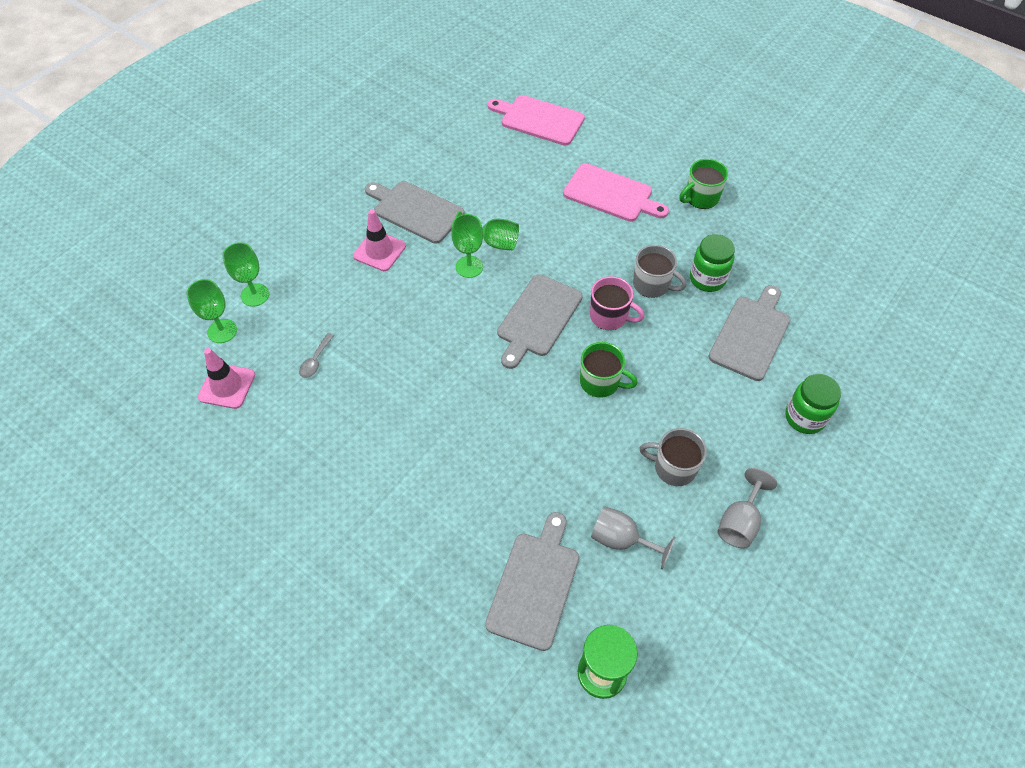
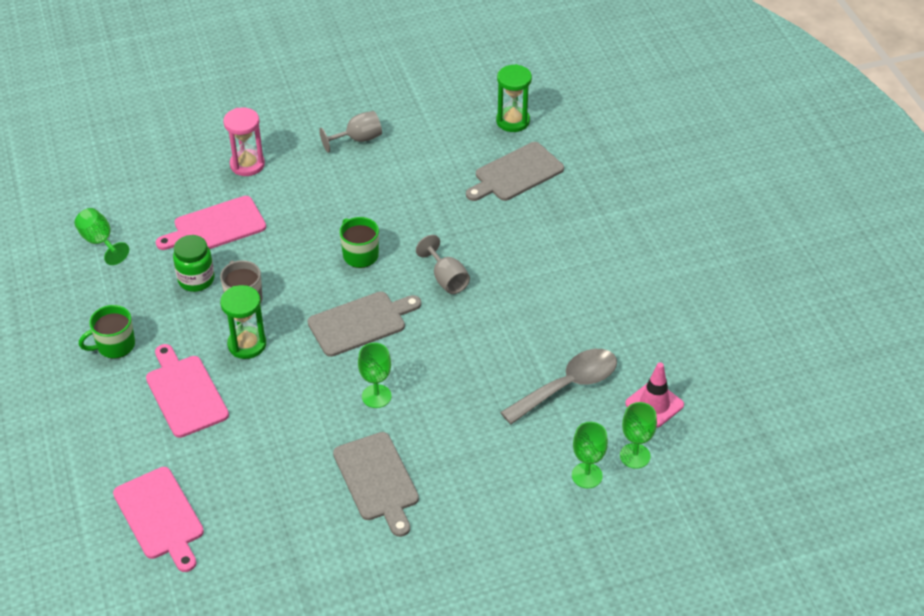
camera: 145 degrees left, 10 degrees down
grey spoon [299,333,334,378] -> grey spoon [500,349,617,424], size x2.34
pink traffic cone [353,209,406,271] -> none
green goblet [455,211,519,250] -> green goblet moved to [74,208,129,265]
pink mug [590,276,645,330] -> none
grey goblet [591,506,676,569] -> grey goblet moved to [416,235,470,294]
grey mug [639,428,707,486] -> none
green mug [679,159,728,209] -> green mug turned 150 degrees clockwise [79,305,135,359]
grey cutting board [708,285,791,381] -> pink cutting board [156,196,266,250]
green jar [785,374,841,434] -> pink hourglass [223,108,265,176]
none -> green hourglass [220,285,266,359]

